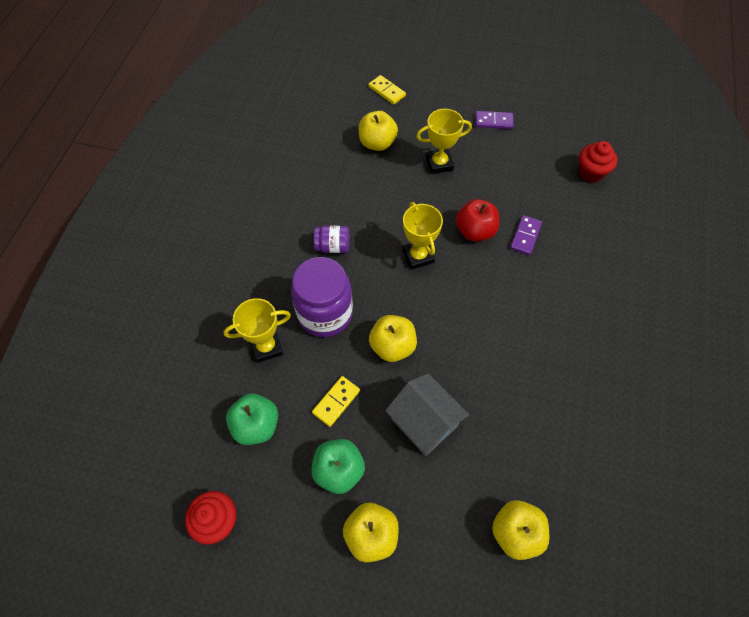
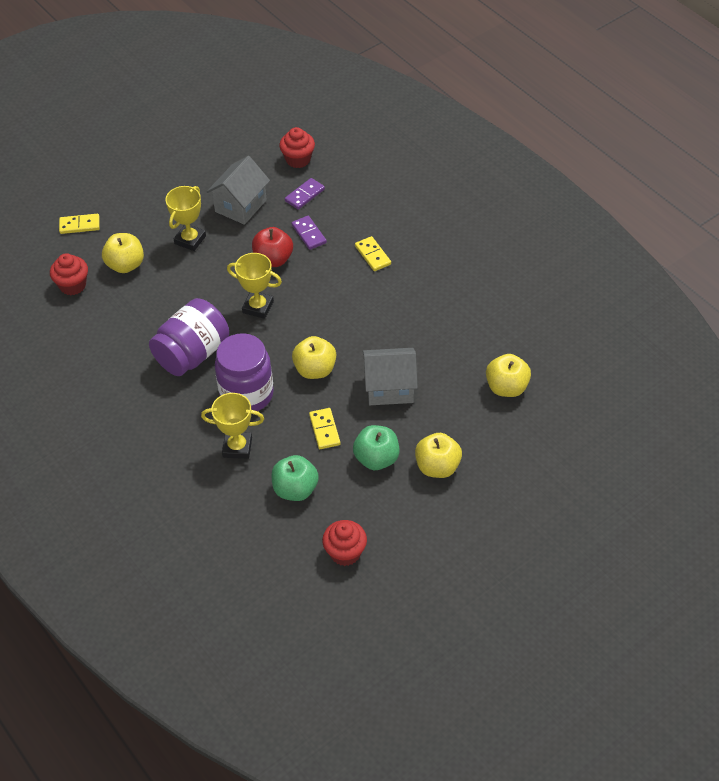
camera: 50 degrees left, 10 degrees down
yellow trophy [224,298,291,363] -> yellow trophy turned 75 degrees clockwise [201,393,264,459]
purple jar [314,226,349,253] -> purple jar [149,298,229,376], size x1.98
purple domino [475,111,514,129] -> purple domino moved to [285,178,325,210]
none -> red cupcake [50,253,88,295]
none -> grey house [207,156,270,225]
none -> yellow domino [355,236,391,271]

